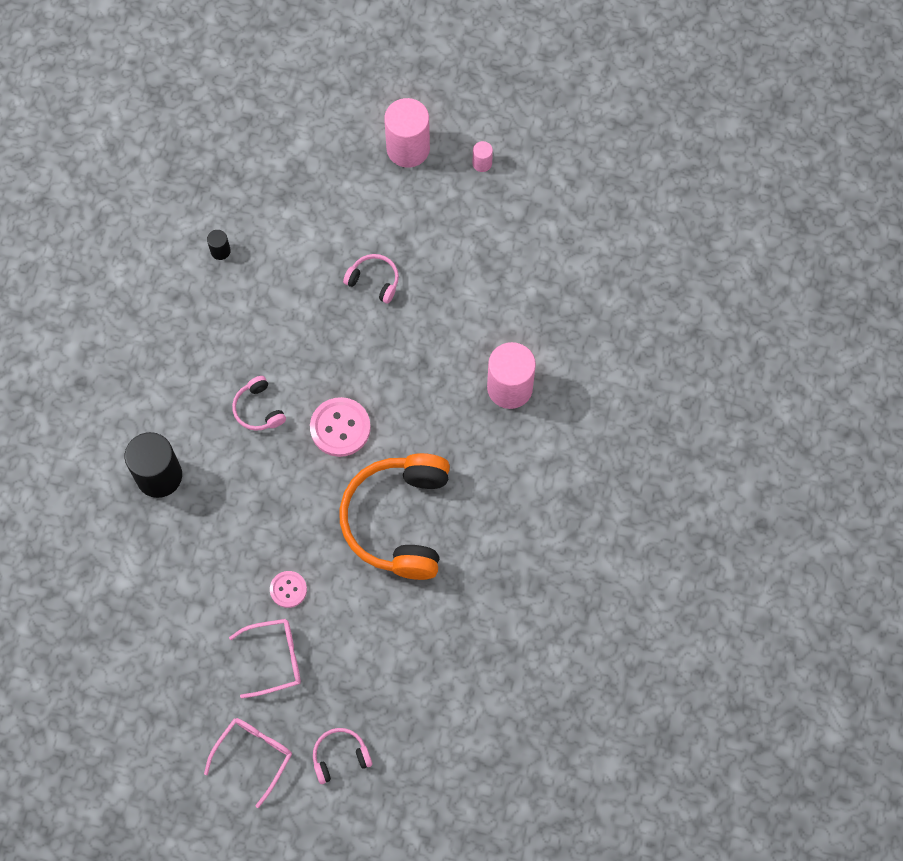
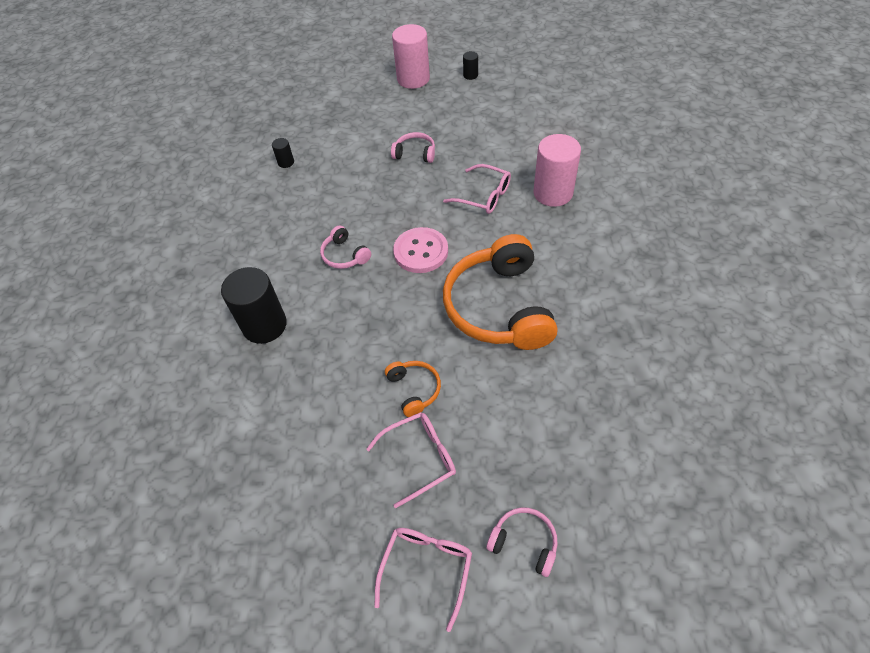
camera: 10 degrees left, 15 degrees down
pink button [270,571,307,608] -> orange headphones [385,361,441,417]
pink headphones [313,728,372,784] -> pink headphones turned 60 degrees clockwise [486,507,558,577]
pink cylinder [473,141,493,172] -> black cylinder [463,51,478,80]
none -> pink glasses [443,164,511,214]

